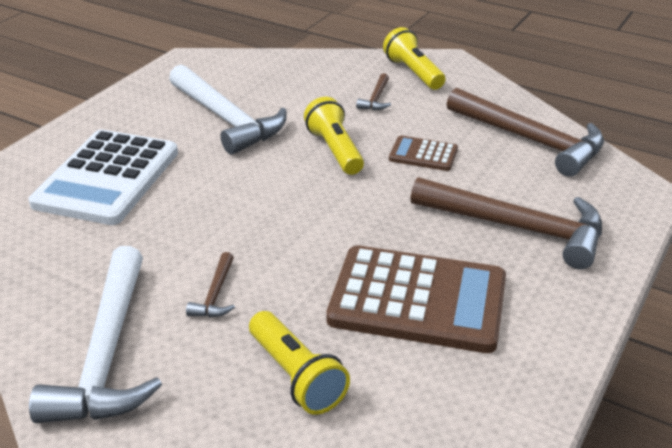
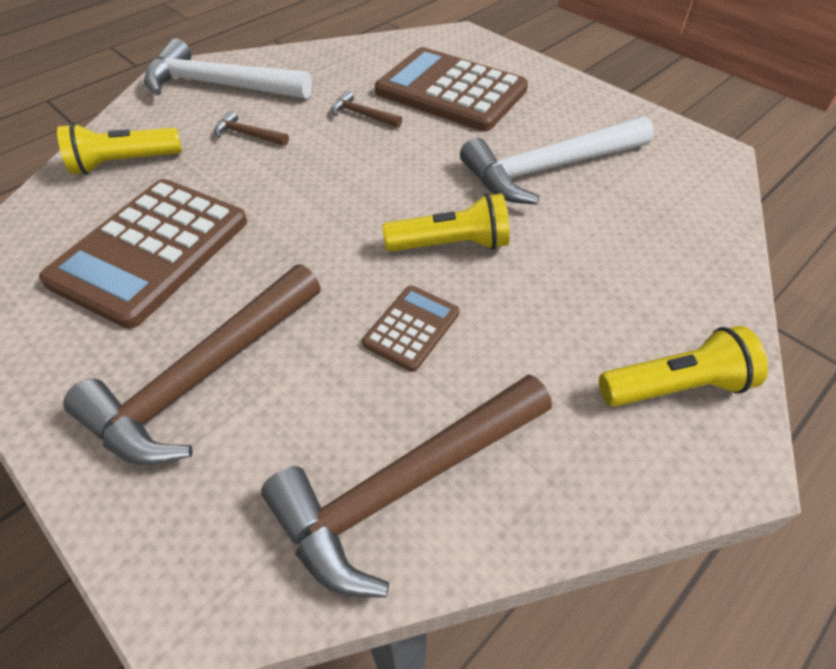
camera: 105 degrees right, 15 degrees up
white calculator [29,130,178,225] -> brown calculator [375,47,528,131]
brown hammer [356,73,391,110] -> brown hammer moved to [331,91,402,128]

